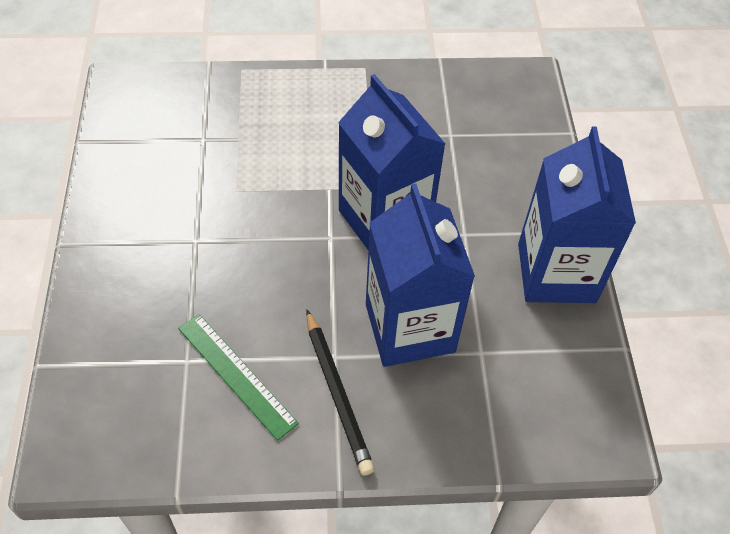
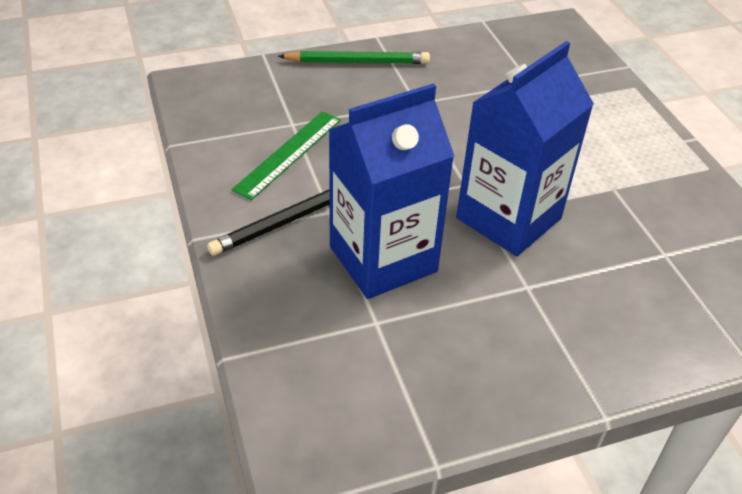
camera: 75 degrees right, 10 degrees down
blue carton [518,127,636,303] -> none
none -> green pencil [278,51,430,64]

